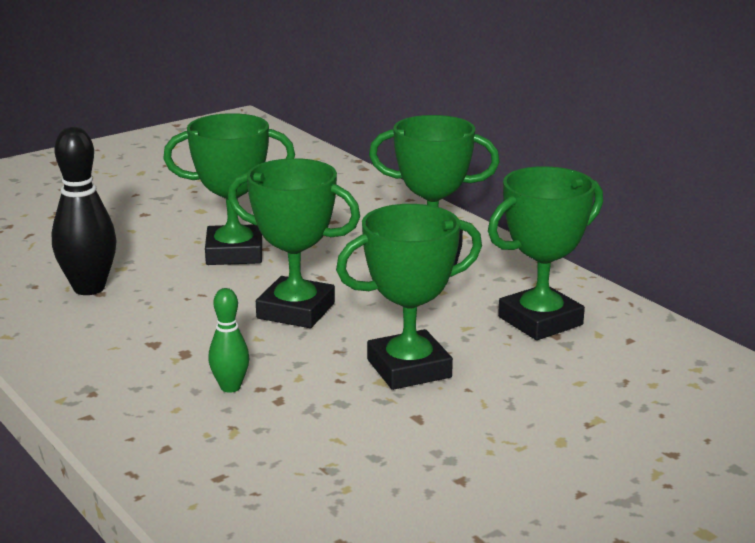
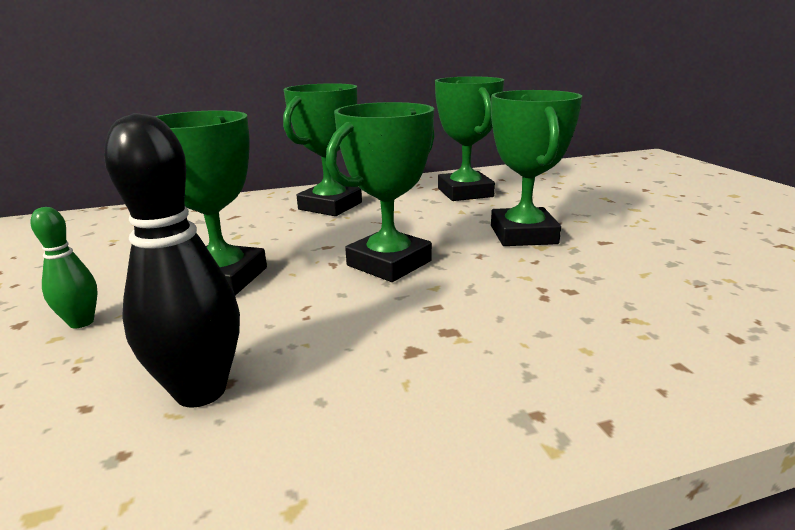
camera: 70 degrees left, 0 degrees up
green bowling pin [208,288,249,393] -> green bowling pin moved to [30,207,98,328]

